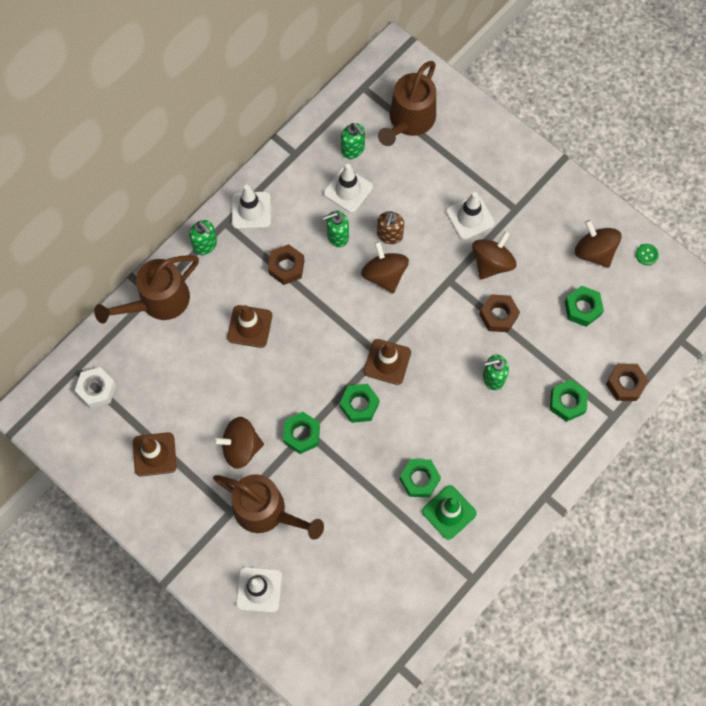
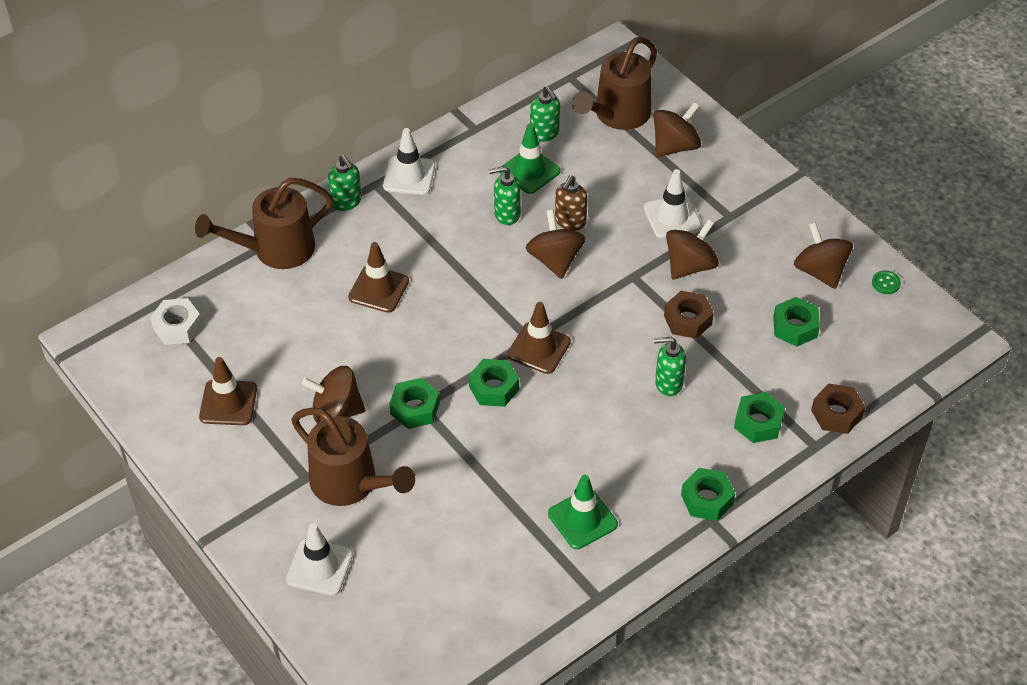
camera: 10 degrees right, 20 degrees down
brown nut [268,244,304,285] -> none
white traffic cone [324,164,373,213] -> green traffic cone [500,123,560,194]
green nut [400,459,441,497] -> green nut moved to [681,468,735,521]
none -> brown spinning top [653,102,701,157]

